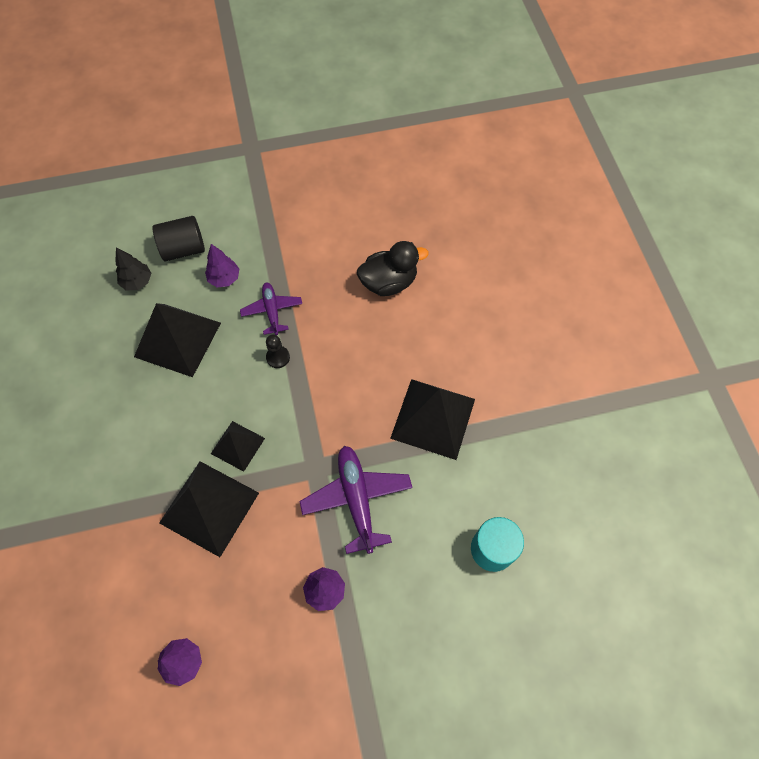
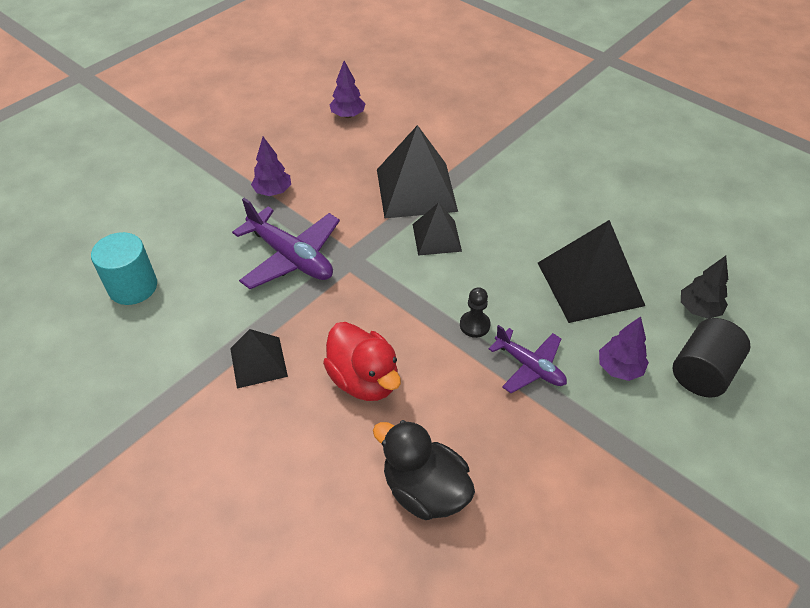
camera: 145 degrees right, 15 degrees down
black duck [357,241,429,296] -> black duck turned 90 degrees clockwise [373,420,475,520]
black pyramid [390,379,475,460] -> black pyramid [230,329,288,389], size x0.57
none -> red duck [323,322,401,401]

